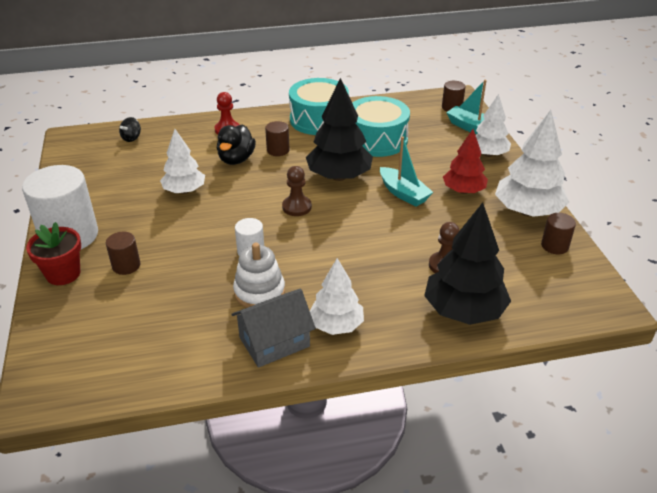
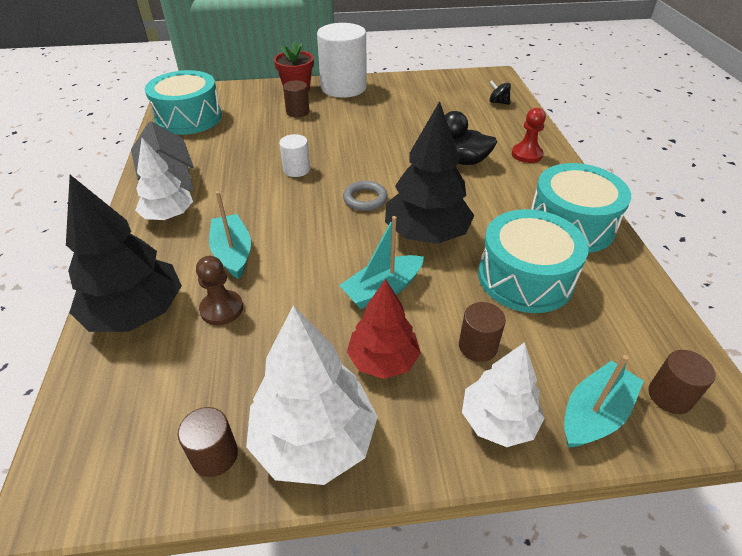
camera: 95 degrees right, 5 degrees up
white tree [160,129,205,194] -> none
white stacking toy [233,242,285,308] -> none
brown cylinder [265,121,289,156] -> brown cylinder moved to [459,302,506,362]
brown pawn [282,166,312,216] -> grey ring [343,181,388,211]
none -> turquoise drum [145,70,222,135]
none -> turquoise boat [209,191,251,279]

